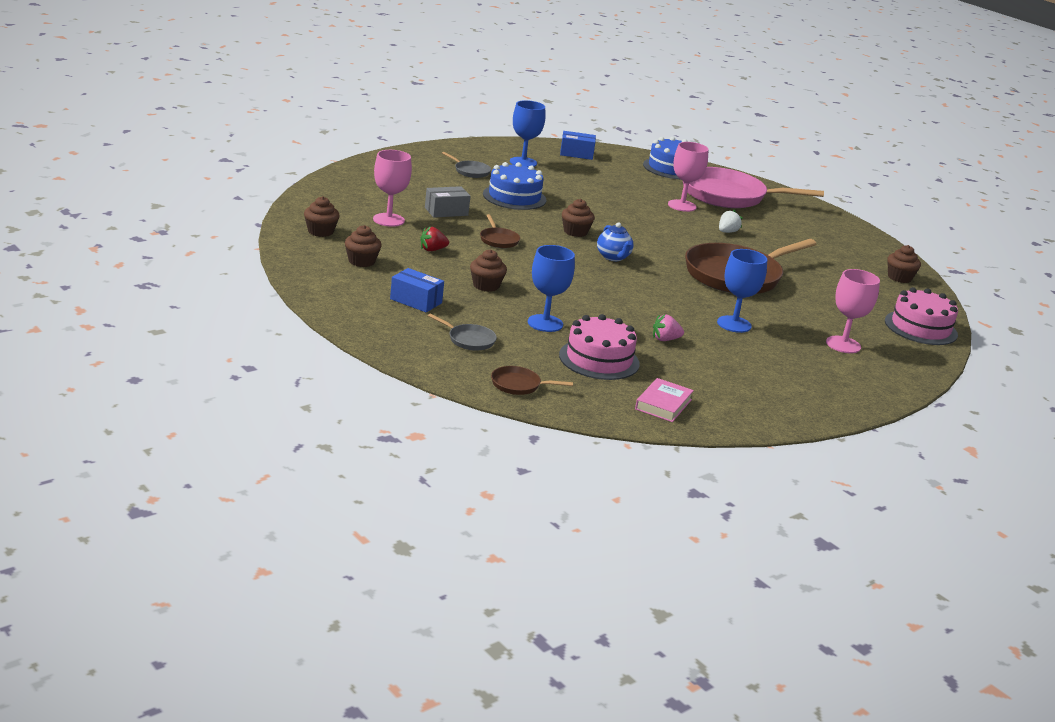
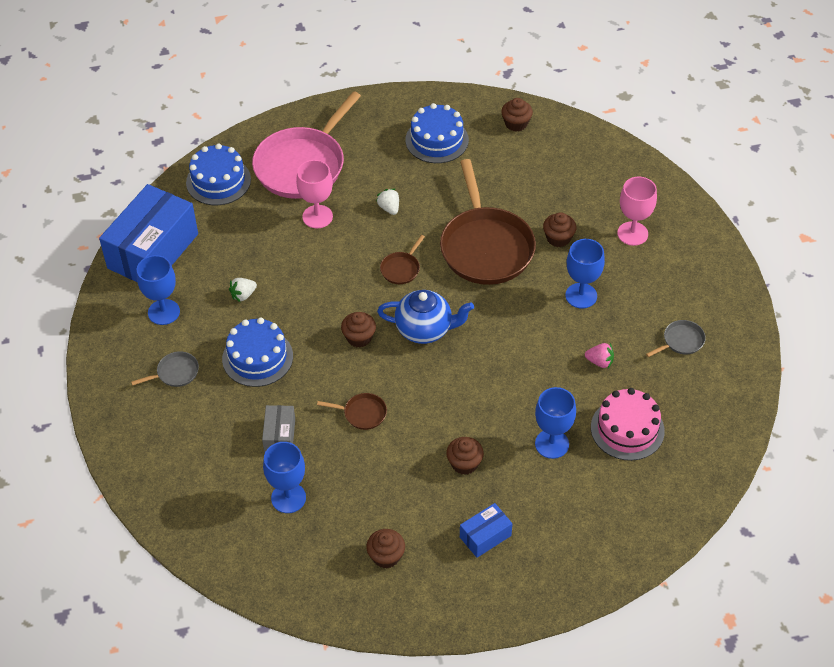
camera: 60 degrees left, 25 degrees up
brown cupcake [304,196,340,237] -> brown cupcake moved to [543,212,576,247]
pink goblet [373,150,412,227] -> blue goblet [263,442,306,513]
red strawberry [420,226,449,251] -> none
grey pan [428,313,497,351] -> grey pan moved to [646,320,706,357]
brown pan [491,366,573,395] -> brown pan moved to [380,235,425,284]
blue box [560,131,596,160] -> blue box [99,184,198,282], size x2.16
blue teapot [597,222,634,261] -> blue teapot [377,290,474,344], size x1.53
pink book [635,378,694,422] -> none
pink strawberry [653,315,684,341] -> pink strawberry turned 90 degrees counterclockwise [585,343,614,368]
pink cake [885,287,958,345] -> none
none -> white strawberry [229,278,257,302]
none -> blue cake [405,103,469,163]

